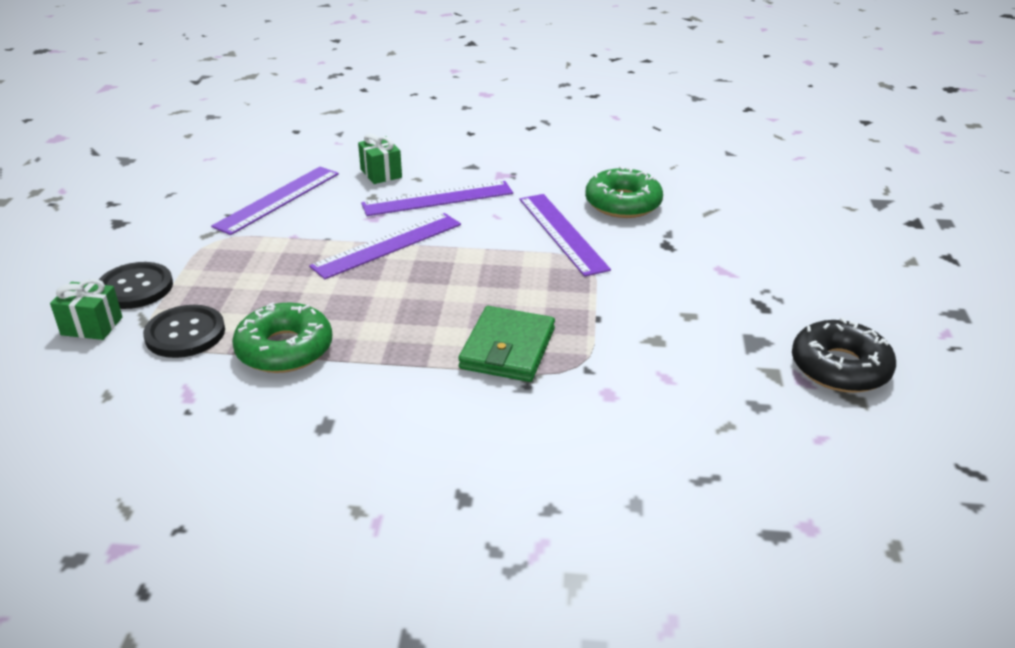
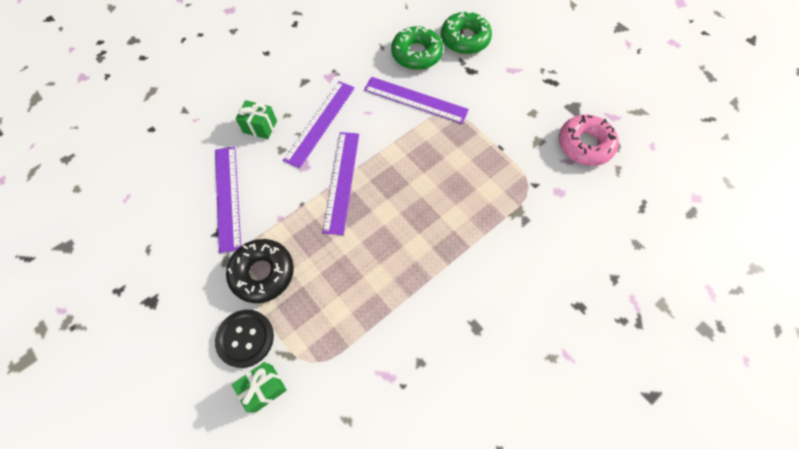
camera: 45 degrees left, 30 degrees up
black button [143,305,225,358] -> none
green donut [232,302,332,373] -> green donut moved to [441,11,492,54]
green wallet [458,306,555,382] -> none
black donut [792,318,896,393] -> black donut moved to [226,239,294,303]
none -> pink donut [559,115,619,166]

